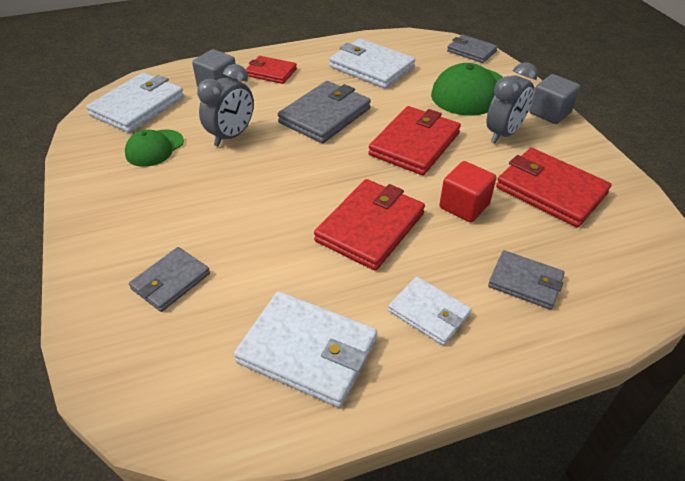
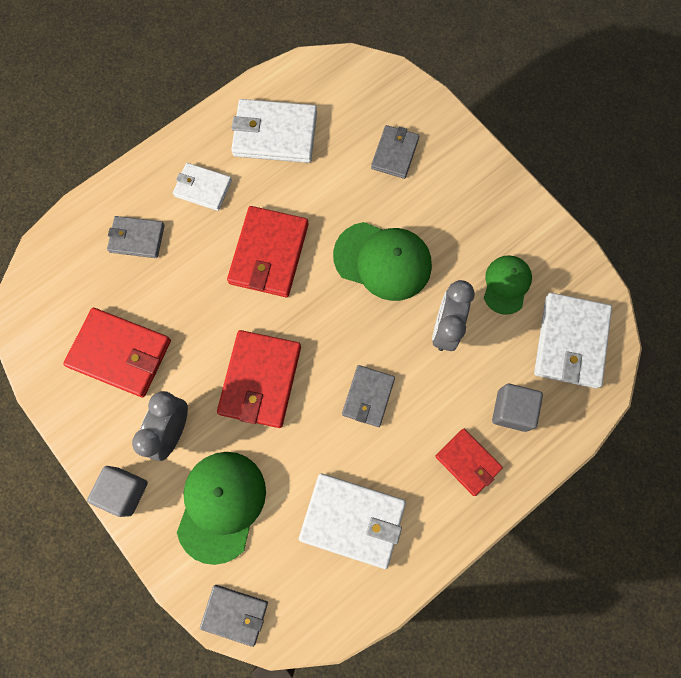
camera: 160 degrees right, 30 degrees up
red wallet [245,56,297,84] -> red wallet turned 45 degrees clockwise [435,429,503,496]
grey wallet [278,81,371,143] -> grey wallet [342,365,395,427], size x0.61
red cube [439,161,496,222] -> none
none -> green cap [333,222,432,301]

